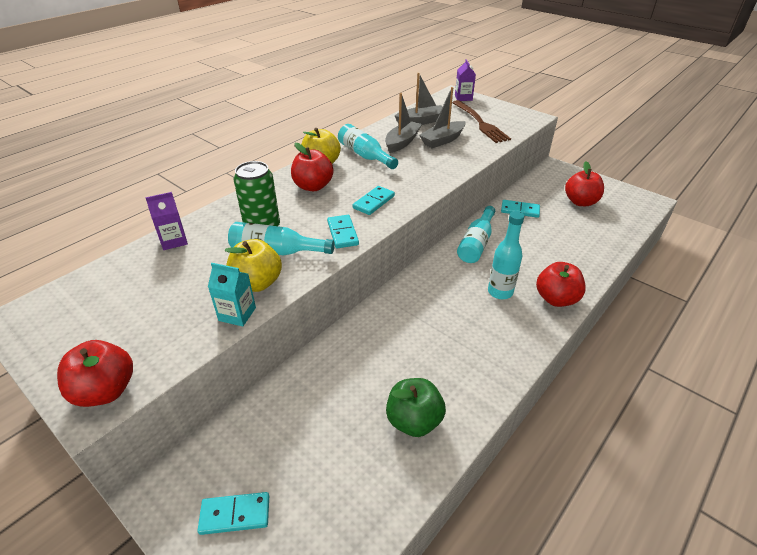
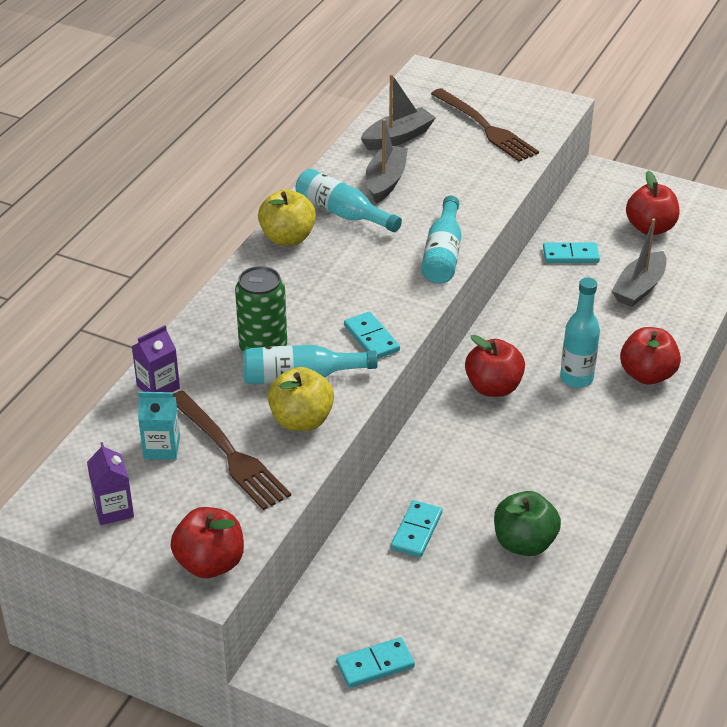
camera: 15 degrees left, 0 degrees up
turquoise carton [208,263,256,326] -> turquoise carton moved to [138,392,180,460]
red apple [291,143,334,191] -> red apple moved to [465,335,525,397]
turquoise domino [353,186,395,215] -> turquoise domino moved to [391,500,442,557]
grey boat [419,87,466,148] -> grey boat moved to [612,218,667,307]
purple carton [455,59,476,101] -> purple carton moved to [87,442,134,525]
turquoise bottle [457,206,495,263] -> turquoise bottle moved to [421,196,461,283]
none -> brown fork [173,390,291,510]

